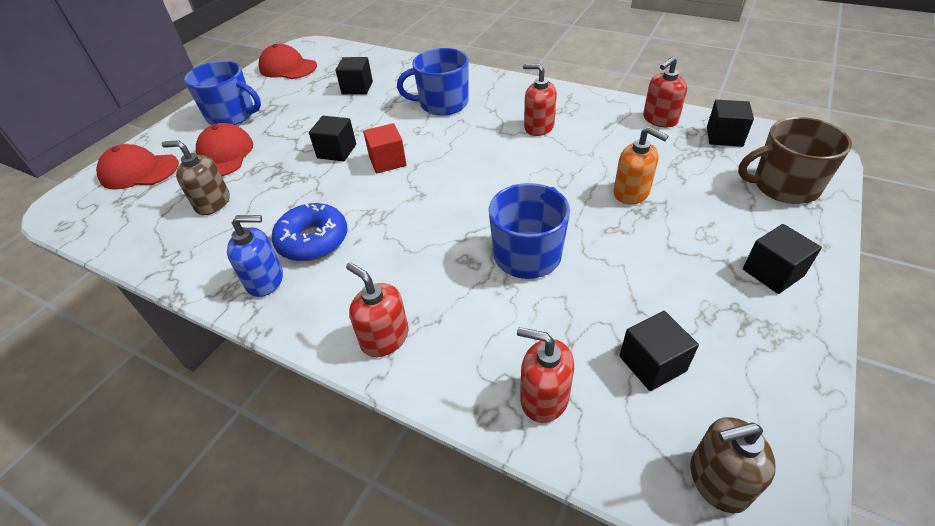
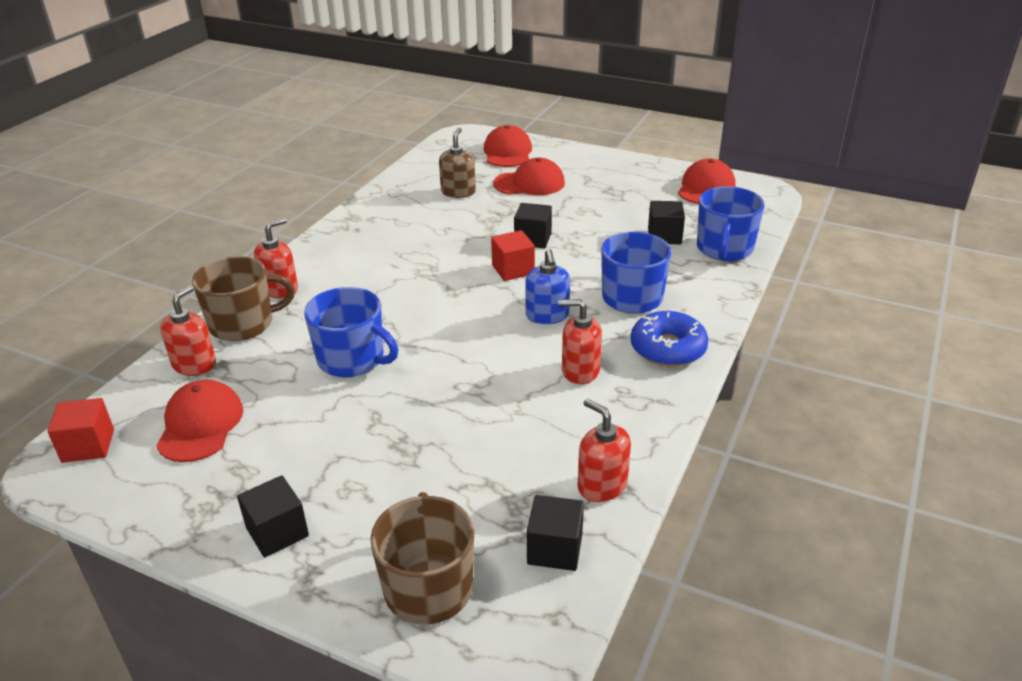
camera: 85 degrees right, 10 degrees down
blue mug [184,61,261,125] -> blue mug moved to [697,186,765,261]
blue soap dispenser [227,215,283,297] -> blue soap dispenser moved to [525,249,570,324]
blue donut [272,203,348,261] -> blue donut moved to [630,311,708,367]
red soap dispenser [523,64,557,136] -> red soap dispenser turned 105 degrees counterclockwise [558,299,602,384]
orange soap dispenser [613,126,668,204] -> none
black cube [620,311,699,391] -> red cap [156,380,243,462]
brown soap dispenser [691,417,776,513] -> red cube [47,398,114,463]
none -> brown mug [192,256,295,341]

